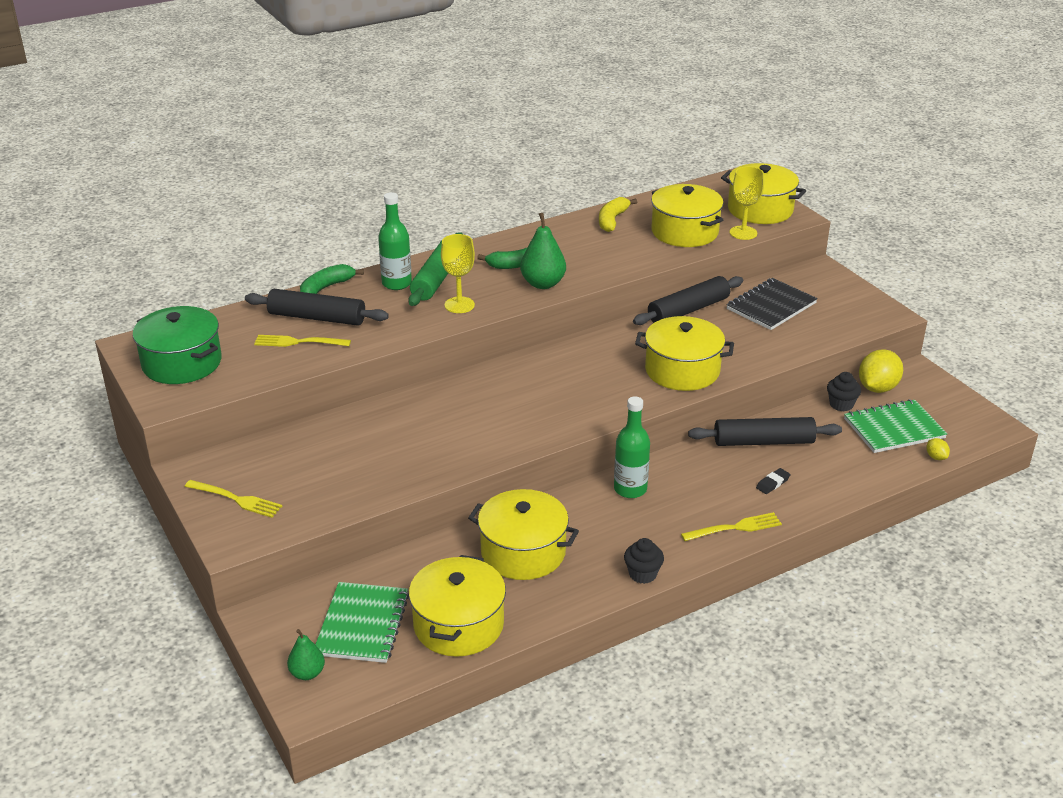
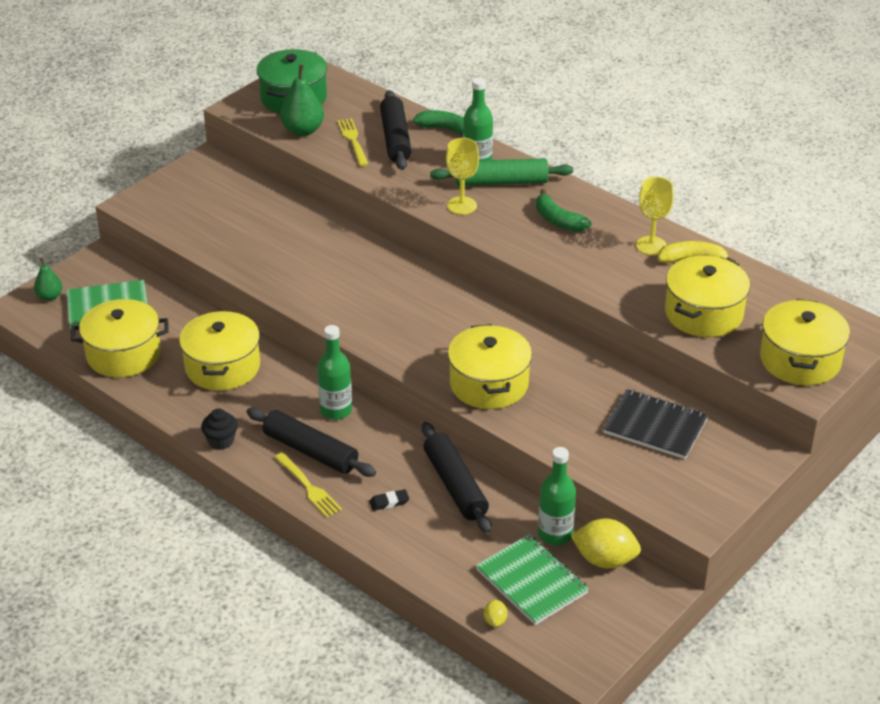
camera: 70 degrees right, 5 degrees up
yellow fork [185,480,282,518] -> none
green pear [520,213,566,289] -> green pear moved to [280,65,324,136]
black rolling pin [633,276,743,325] -> black rolling pin moved to [246,408,376,477]
yellow goblet [729,166,764,240] -> yellow goblet moved to [636,177,674,255]
black eraser [756,468,791,494] -> black eraser turned 45 degrees counterclockwise [369,489,409,511]
black cupcake [827,372,861,411] -> green bottle [538,447,576,545]
yellow lemon [926,438,950,460] -> yellow lemon turned 45 degrees counterclockwise [484,600,508,627]

